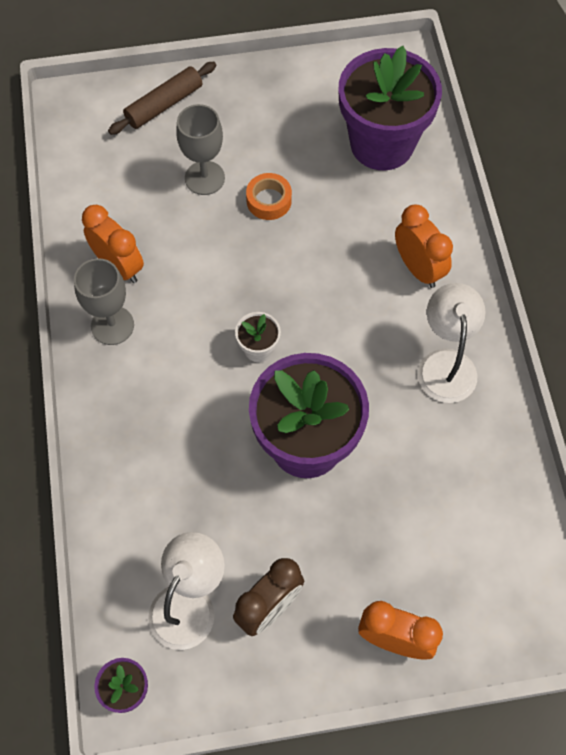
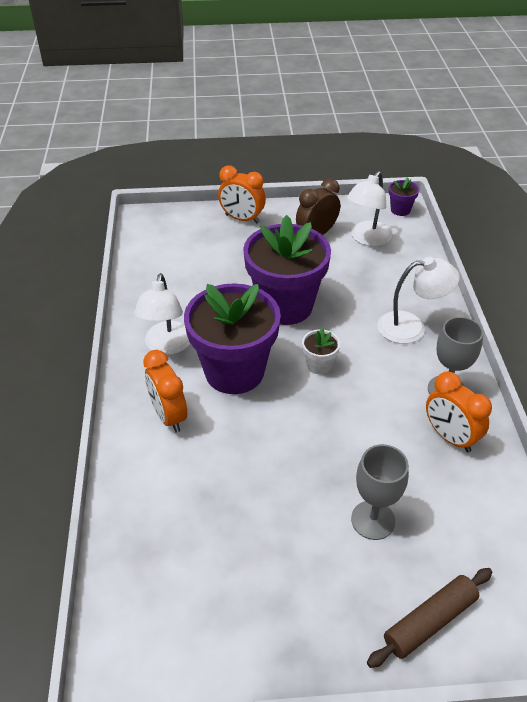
camera: 175 degrees left, 20 degrees down
orange tape [246,173,292,220] -> none
purple flower pot [339,46,442,170] -> purple flower pot moved to [184,283,281,394]
none -> white lamp [377,257,460,344]

